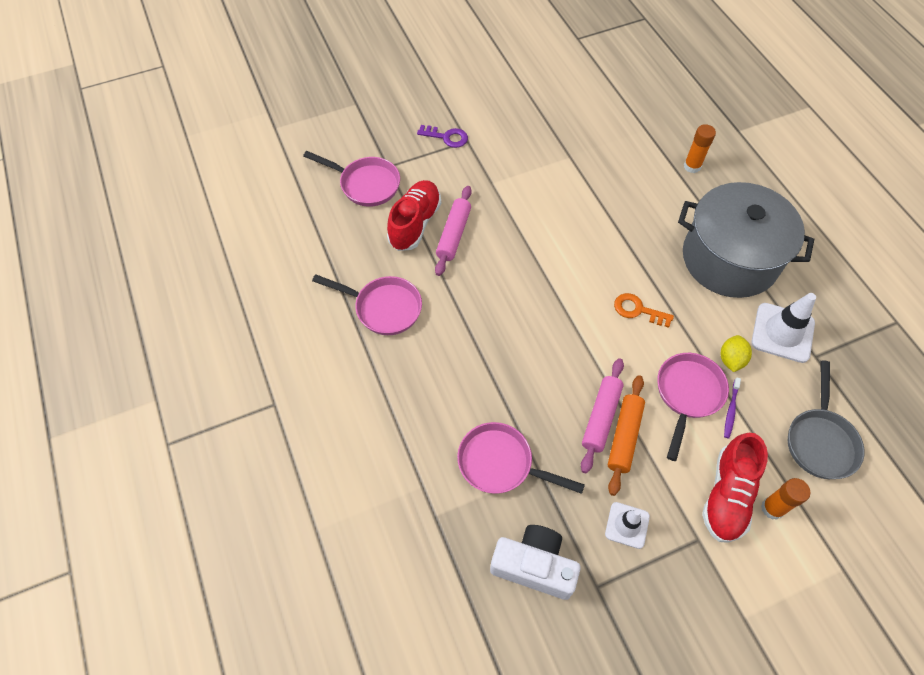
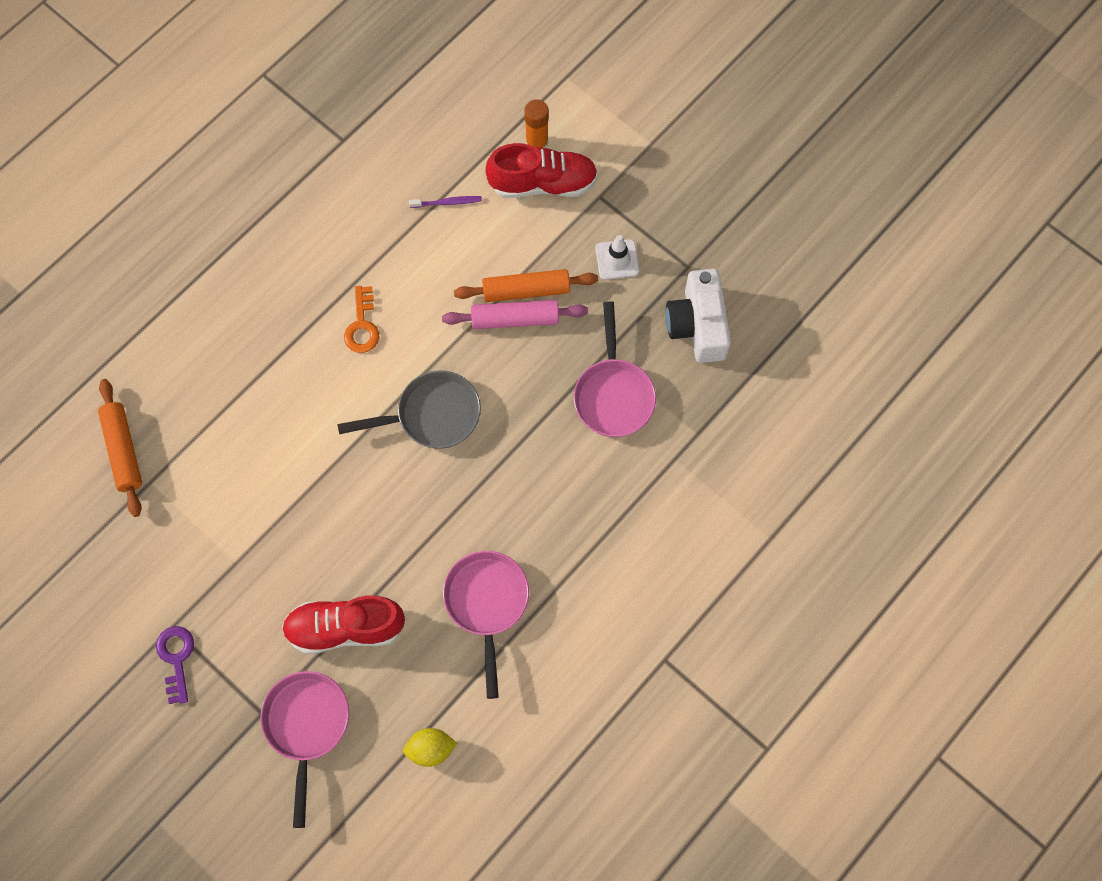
camera: 115 degrees left, 10 degrees up
pink rolling pin [435,186,472,276] -> none
pink pan [657,353,729,461] -> none
grey pot [678,182,814,298] -> none
orange glue stick [684,124,716,173] -> none
yellow lemon [721,335,752,372] -> yellow lemon moved to [403,728,457,767]
white traffic cone [752,293,816,363] -> none
grey pan [788,360,865,479] -> grey pan moved to [337,370,481,449]
none -> orange rolling pin [98,379,142,517]

